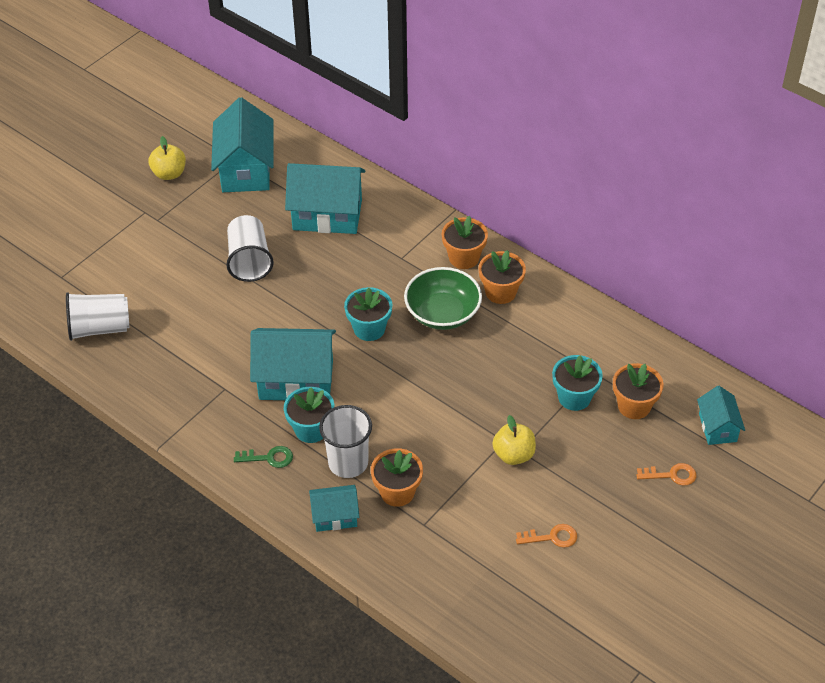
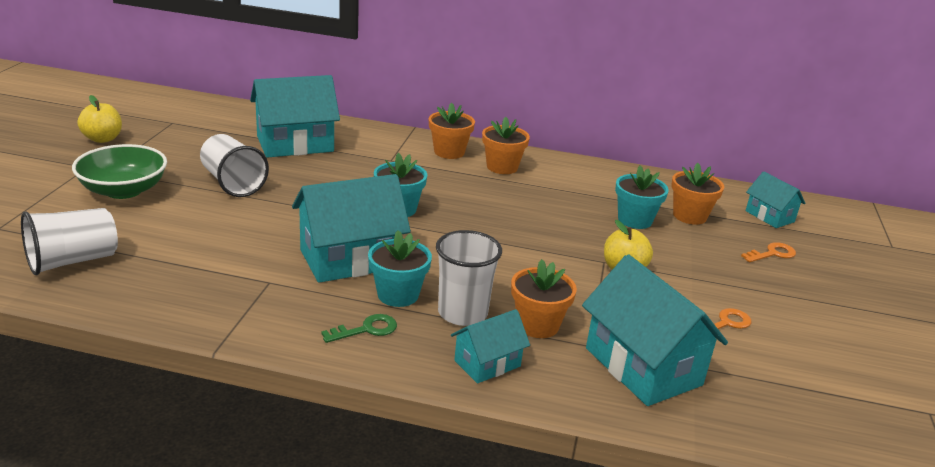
camera: 30 degrees left, 20 degrees down
turquoise house [211,97,274,192] -> turquoise house moved to [582,254,728,406]
green bowl [404,267,482,330] -> green bowl moved to [72,144,167,199]

